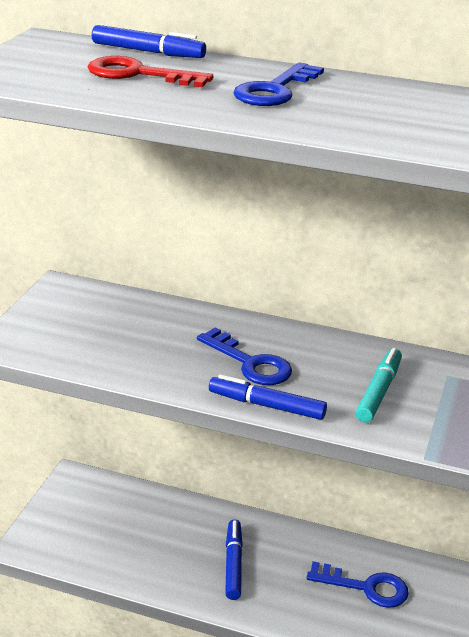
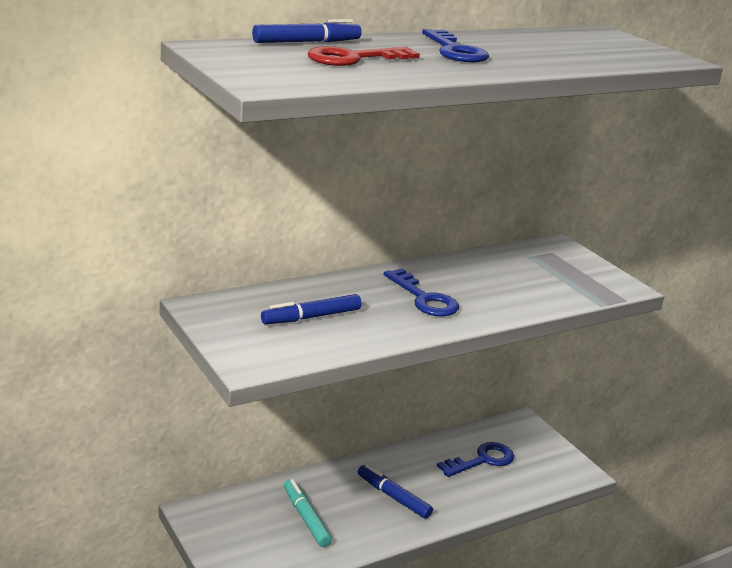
camera: 50 degrees left, 5 degrees down
blue key [197,327,292,385] -> blue key turned 60 degrees clockwise [384,268,459,316]
blue marker [209,374,327,420] -> blue marker moved to [261,294,362,325]
turquoise marker [356,348,402,423] -> turquoise marker moved to [284,479,332,547]

